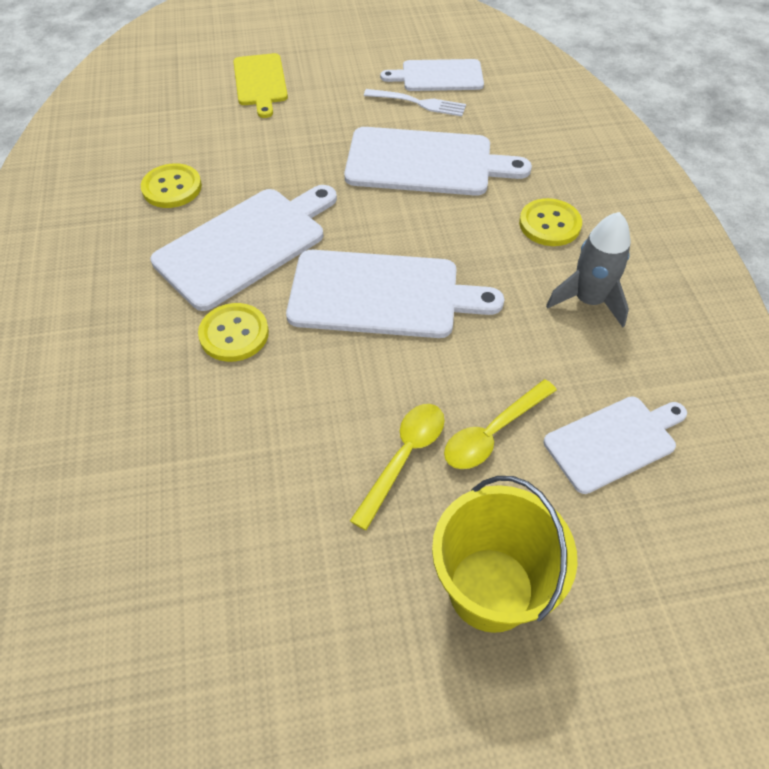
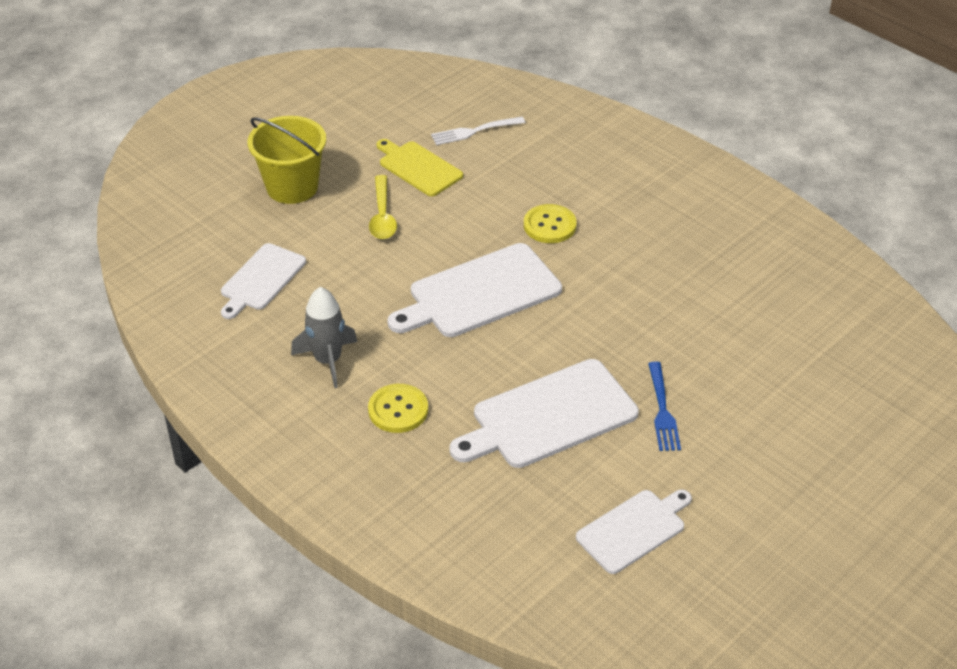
camera: 145 degrees right, 10 degrees down
yellow button [141,164,202,208] -> none
white cutting board [151,185,337,311] -> none
yellow cutting board [233,53,288,118] -> yellow cutting board moved to [376,139,463,196]
white fork [364,89,466,116] -> white fork moved to [431,117,525,145]
yellow spoon [444,379,557,469] -> none
none -> blue fork [648,362,681,451]

